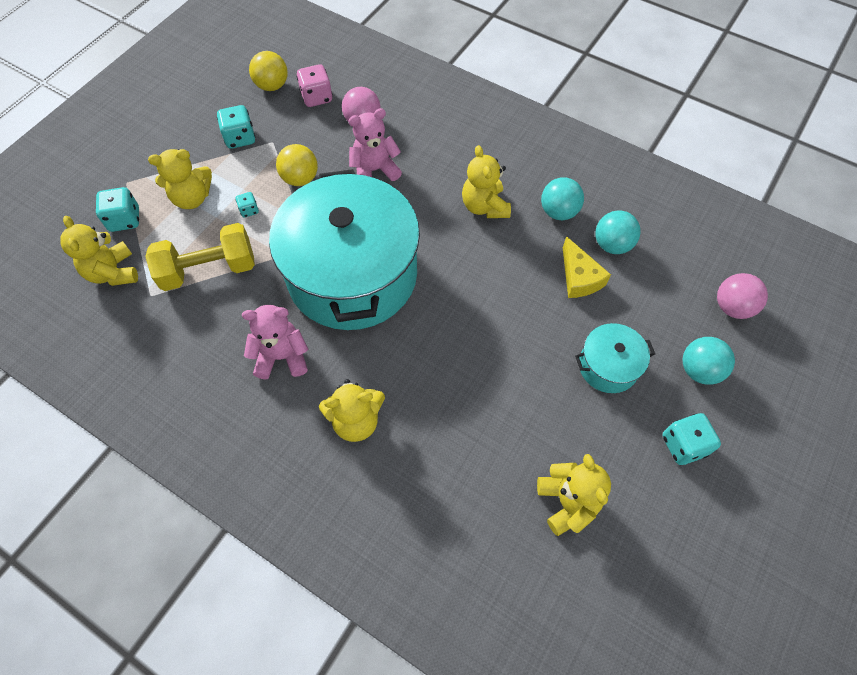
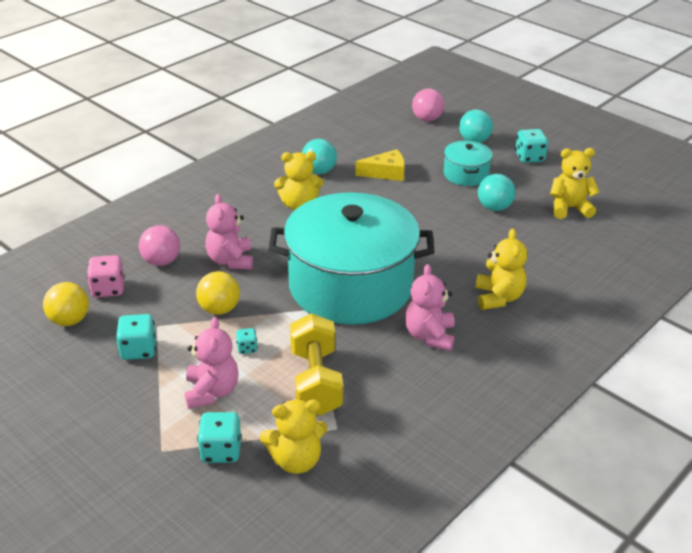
camera: 80 degrees left, 25 degrees down
yellow teddy bear [148,149,212,209] -> pink teddy bear [184,317,239,409]
turquoise ball [595,210,640,254] -> turquoise ball moved to [478,174,516,211]

